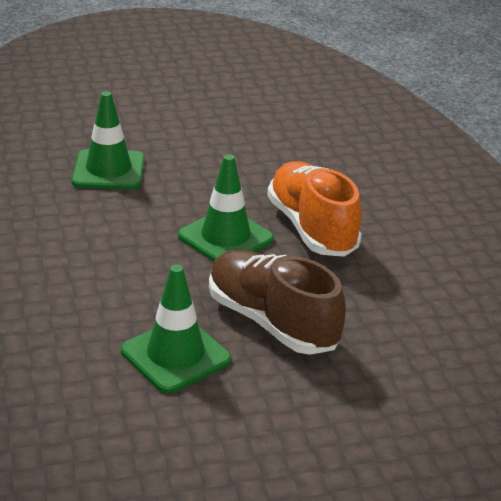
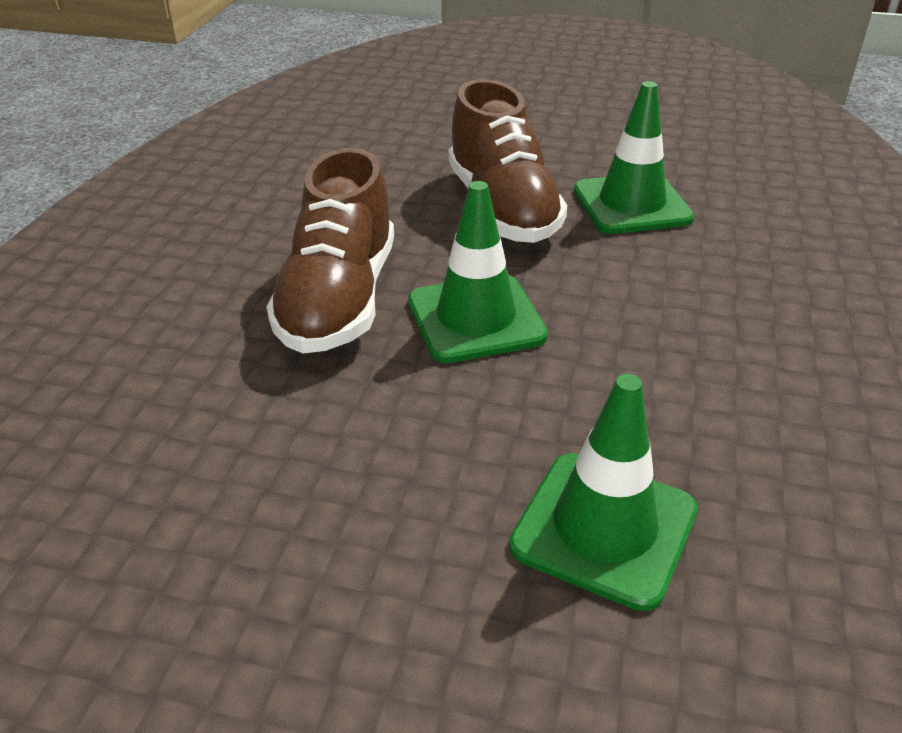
camera: 150 degrees left, 5 degrees up
orange shoe [267,161,362,257] -> brown shoe [266,148,394,353]

